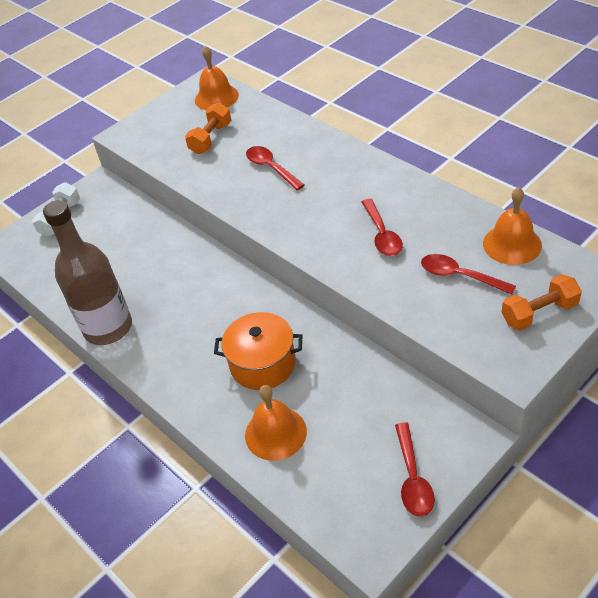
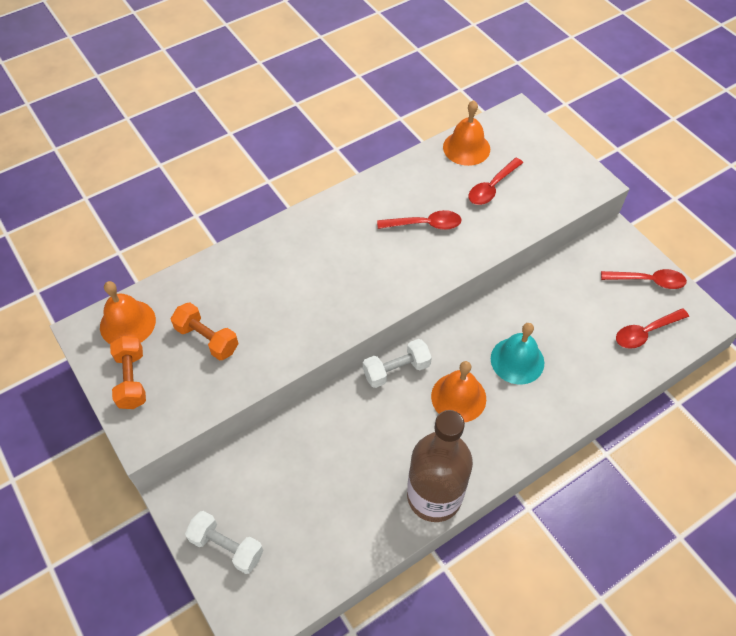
camera: 85 degrees left, 10 degrees up
orange pot [214,312,302,390] -> turquoise bell [491,323,544,385]
orange bell [245,385,307,461] -> orange bell moved to [431,361,486,423]
red spoon [246,146,304,190] -> red spoon moved to [616,308,689,349]
orange dumbbell [502,274,582,331] -> orange dumbbell moved to [110,336,146,409]
none -> white dumbbell [363,339,432,388]

